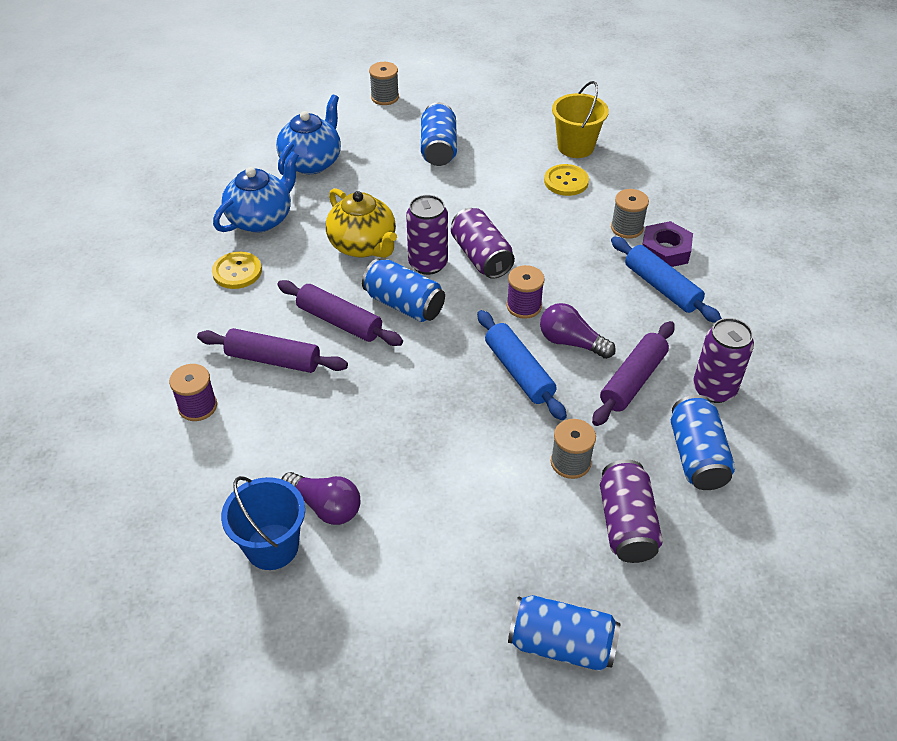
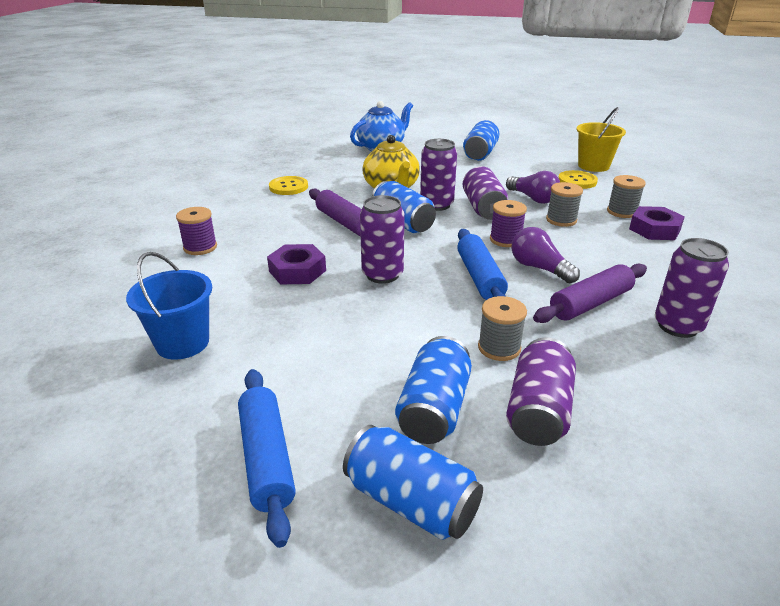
camera: 20 degrees right, 15 degrees down
purple rolling pin [197,328,348,373] -> none
blue teapot [213,151,299,233] -> none
purple light bulb [281,472,360,525] -> purple light bulb moved to [506,171,560,204]
grey spool [369,62,399,105] -> grey spool moved to [546,182,583,227]
blue rolling pin [611,236,722,323] -> blue rolling pin moved to [238,369,296,548]
blue can [671,395,735,490] -> blue can moved to [395,336,472,444]
none -> purple nut [267,244,326,285]
none -> purple can [360,195,405,284]

